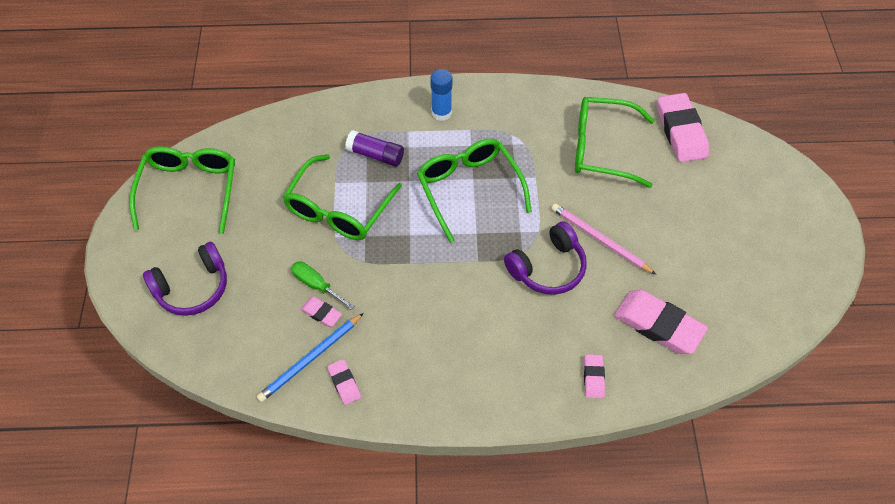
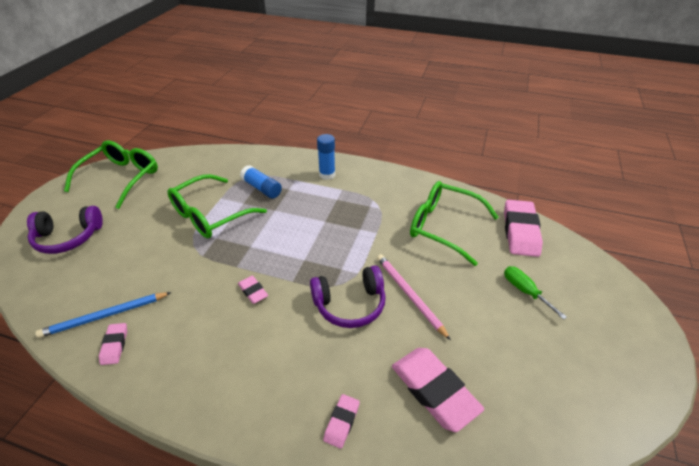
camera: 20 degrees right, 15 degrees down
green screwdriver [291,261,354,309] -> green screwdriver moved to [504,266,567,320]
pink eraser [300,297,342,327] -> pink eraser moved to [238,276,268,304]
purple glue stick [345,130,404,167] -> blue glue stick [240,165,282,199]
green glasses [417,139,532,243] -> none

